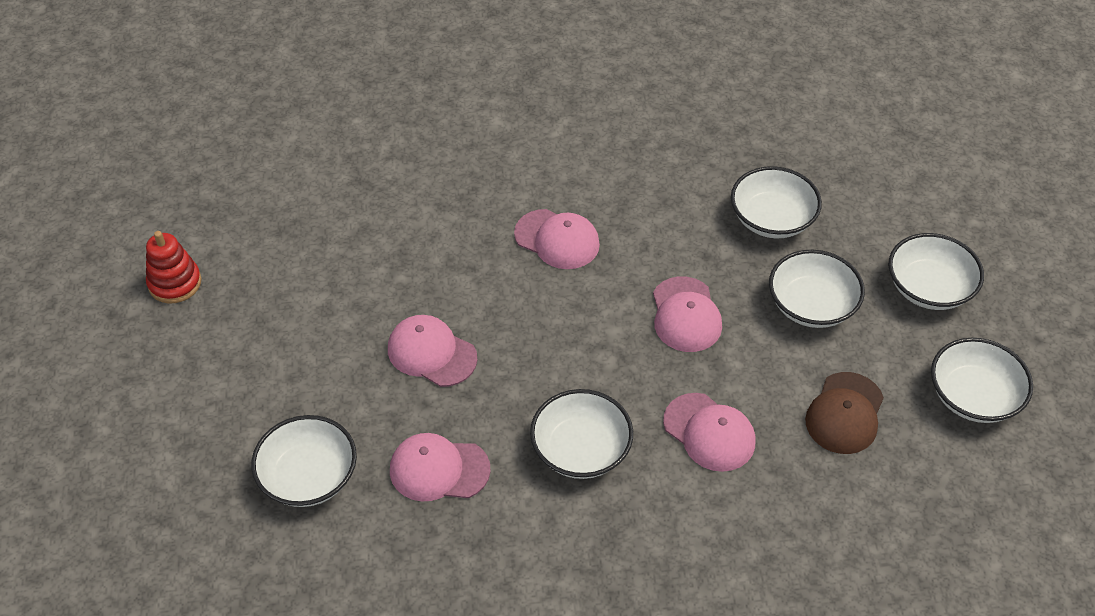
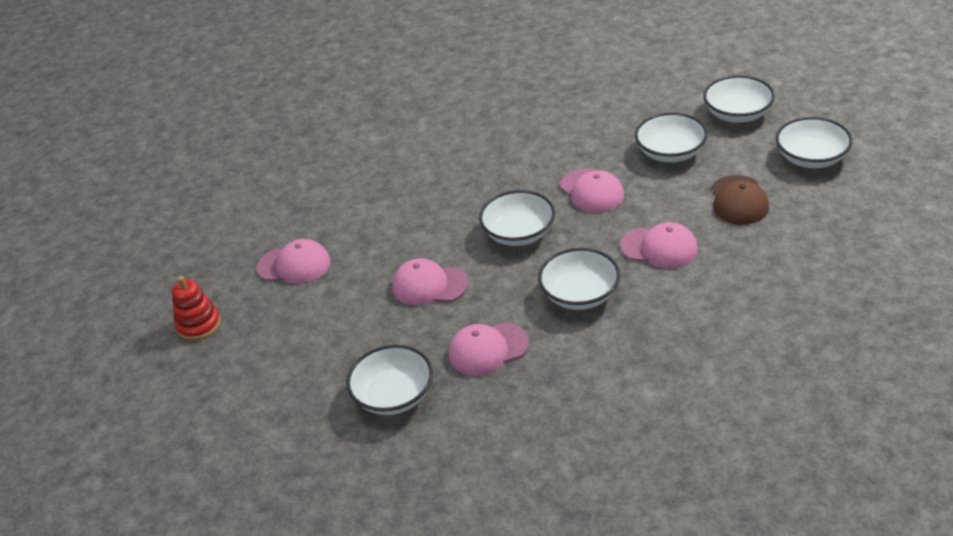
camera: 20 degrees left, 10 degrees down
pink cap [514,209,600,269] -> pink cap moved to [257,239,330,284]
white bowl [731,166,822,238] -> white bowl moved to [479,190,555,246]

